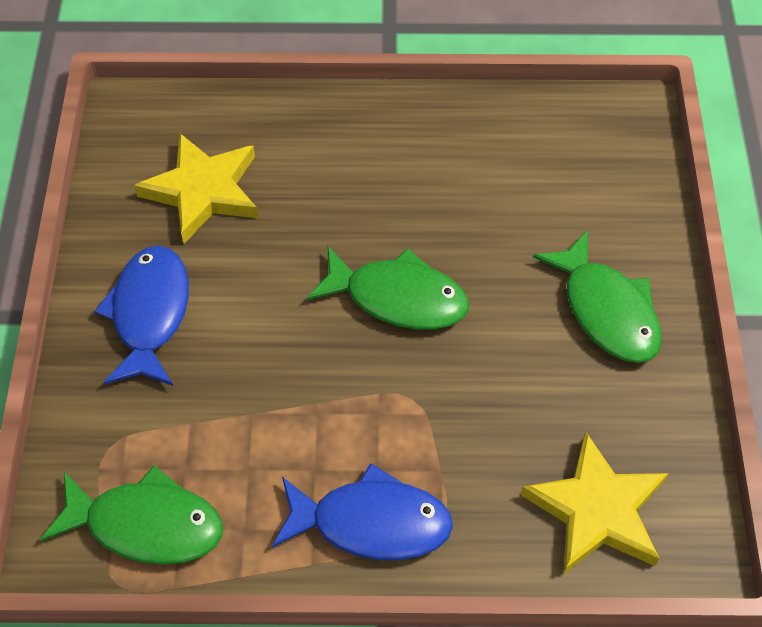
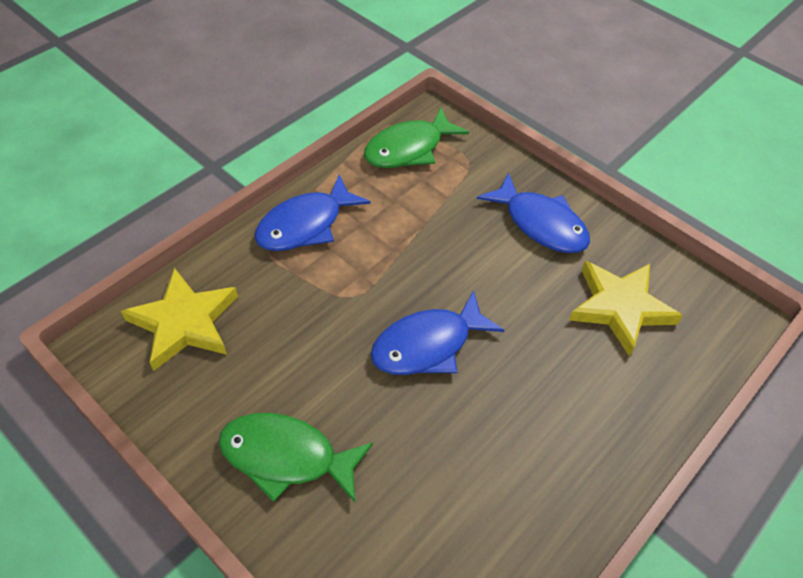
camera: 130 degrees right, 5 degrees down
green fish [306,246,469,330] -> blue fish [371,290,504,375]

